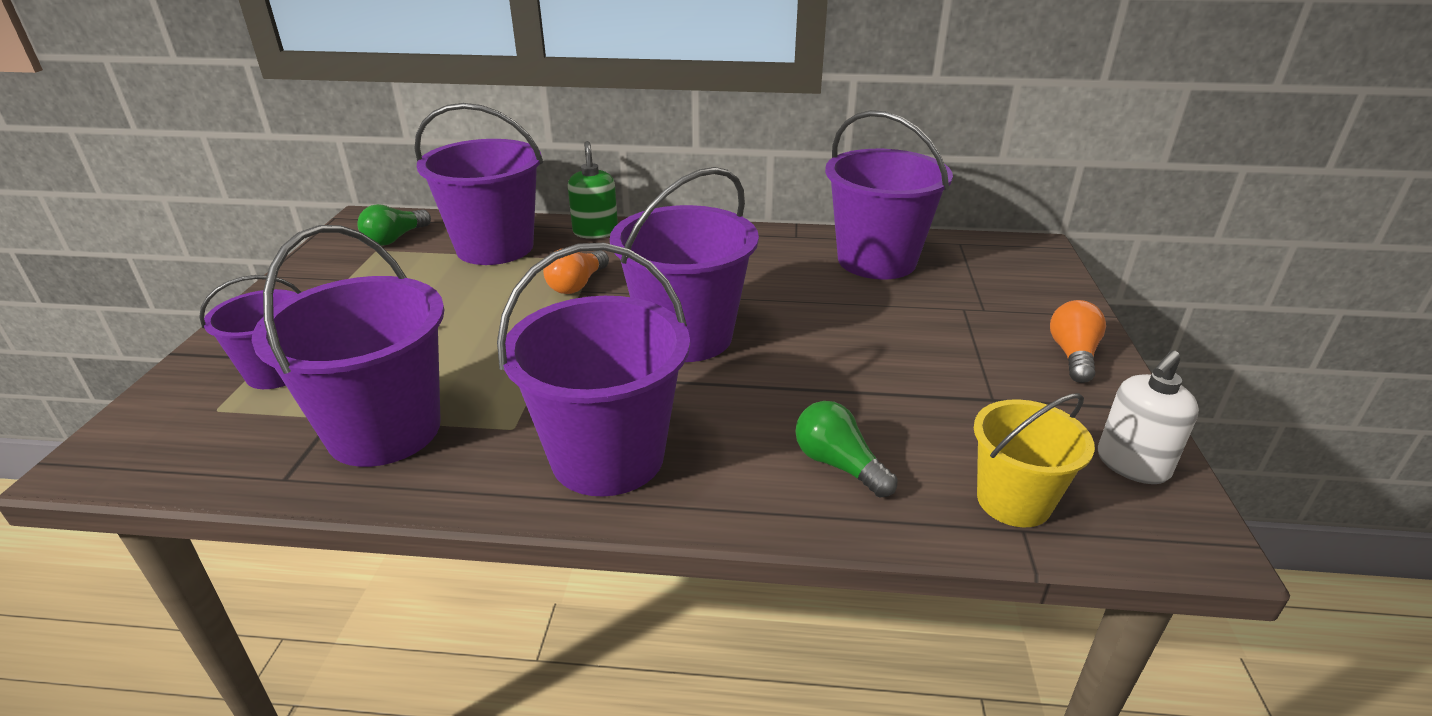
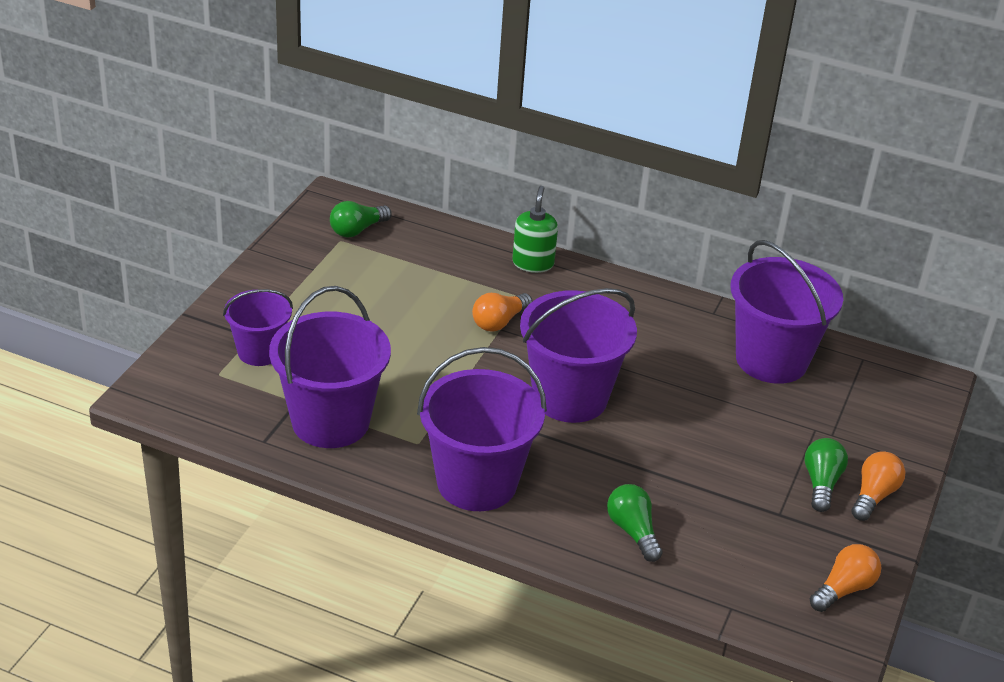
camera: 15 degrees right, 5 degrees up
purple bucket [414,103,543,265] -> none
yellow bucket [974,393,1095,527] -> none
white soap dispenser [1098,351,1199,484] -> orange light bulb [810,544,881,612]
none -> green light bulb [804,438,848,512]

